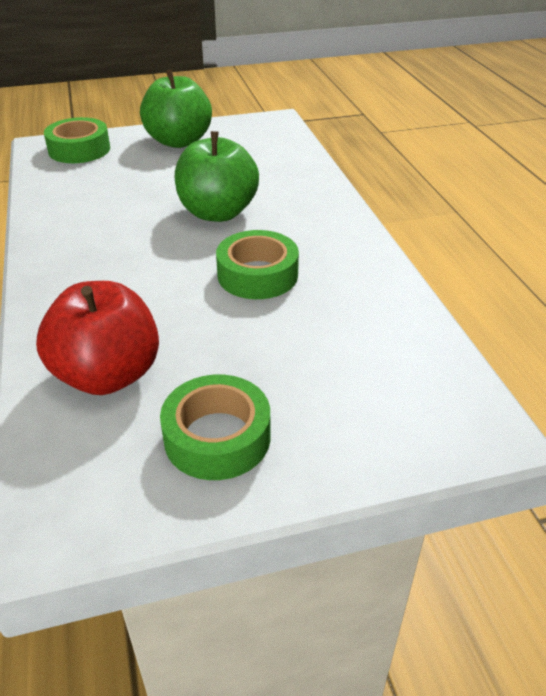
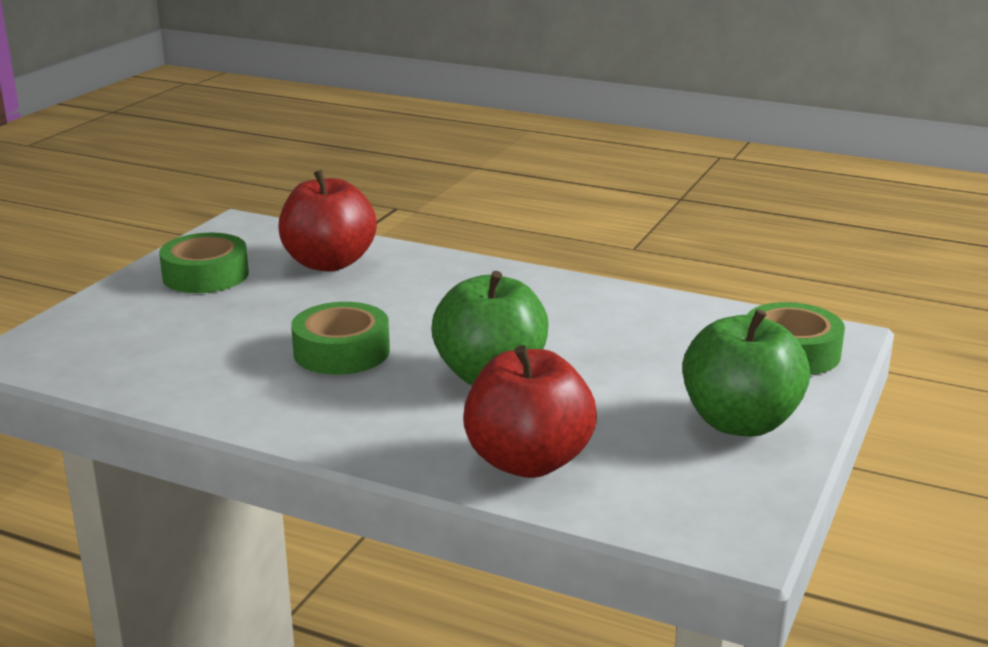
camera: 130 degrees right, 15 degrees down
none -> red apple [463,345,597,478]

